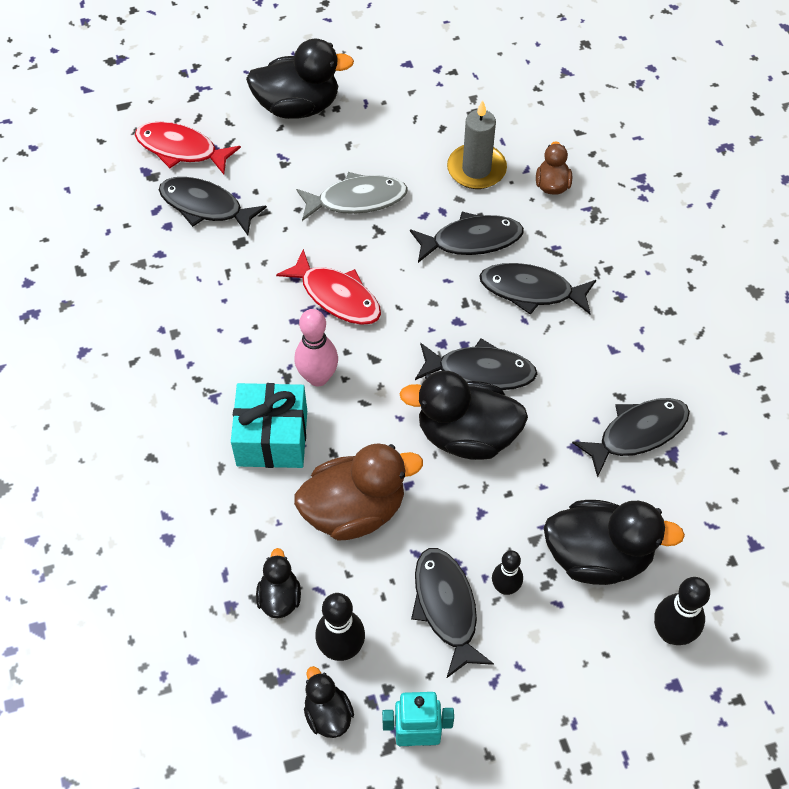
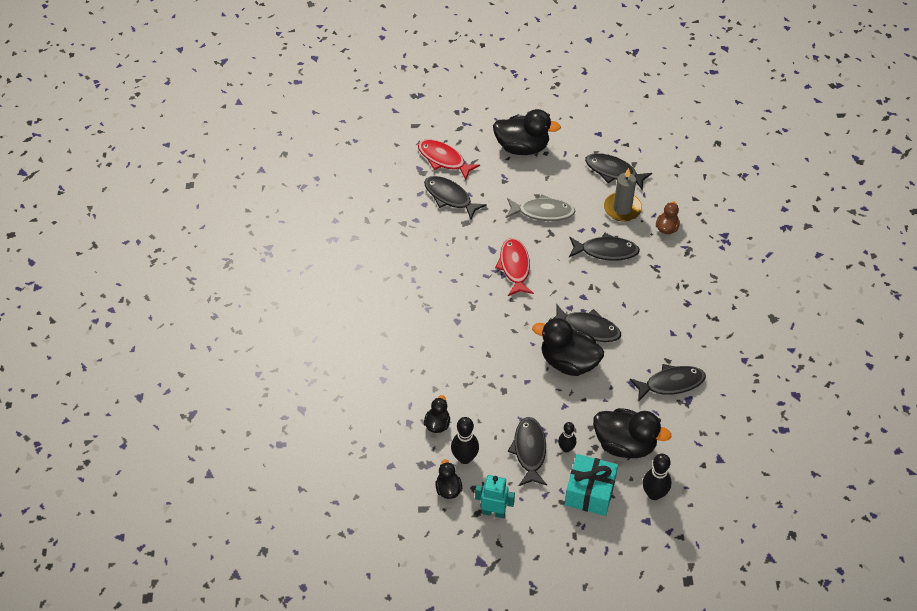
camera: 15 degrees right, 5 degrees down
turquoise gift [231,383,307,468] -> turquoise gift moved to [565,454,618,516]
red fish [276,249,381,325] -> red fish turned 150 degrees counterclockwise [495,238,534,296]
brown duck [294,443,423,541] -> none
pink bowling pin [295,309,338,387] -> none
black fish [479,263,596,315] -> black fish moved to [585,153,652,191]

